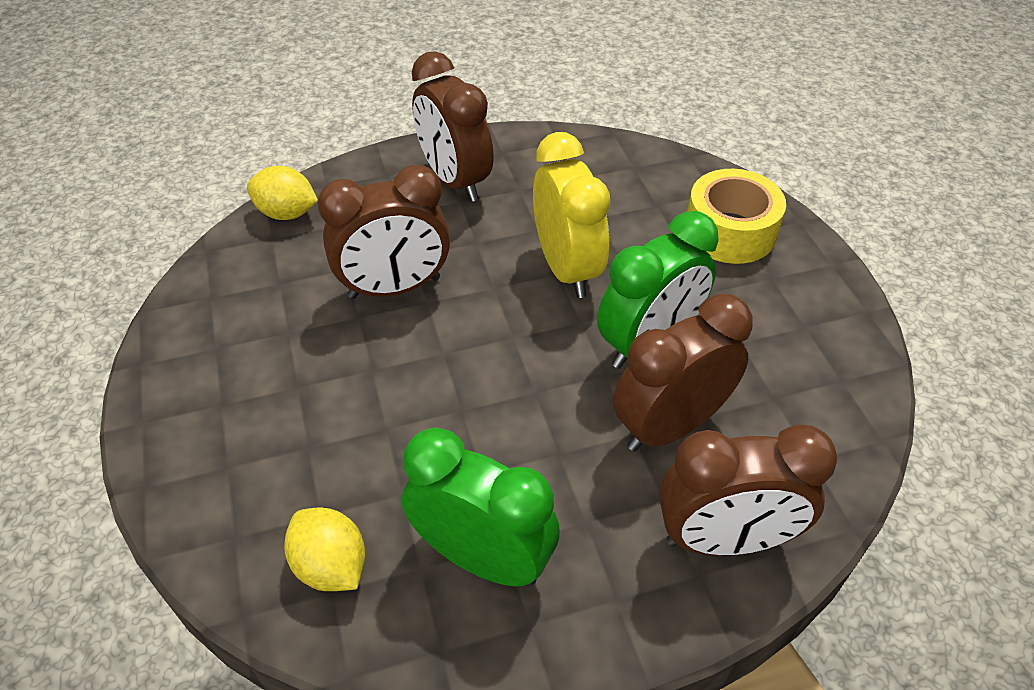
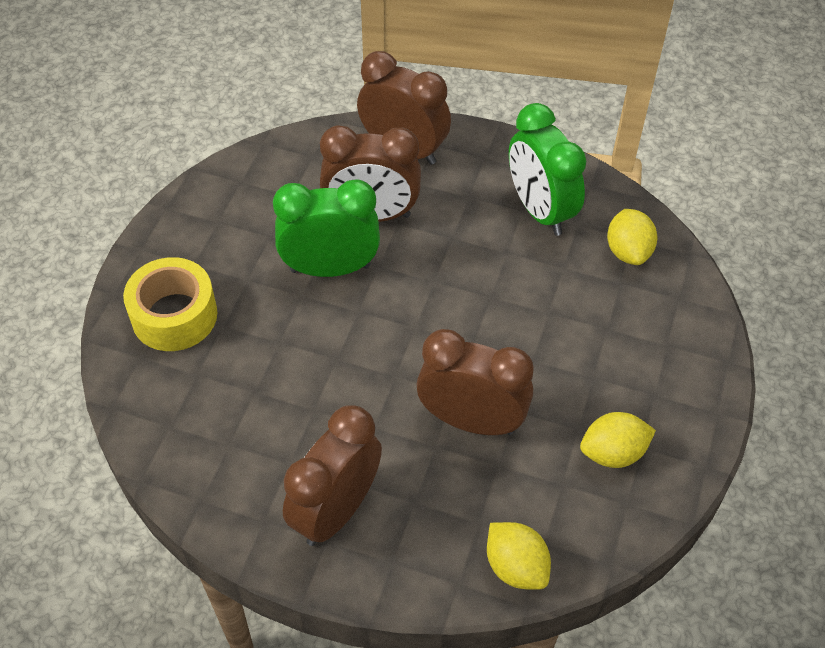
camera: 145 degrees left, 5 degrees up
brown clock [412,51,494,202] -> brown clock turned 150 degrees counterclockwise [283,405,382,546]
yellow clock [533,132,610,298] -> none
none -> yellow lemon [580,412,656,468]

